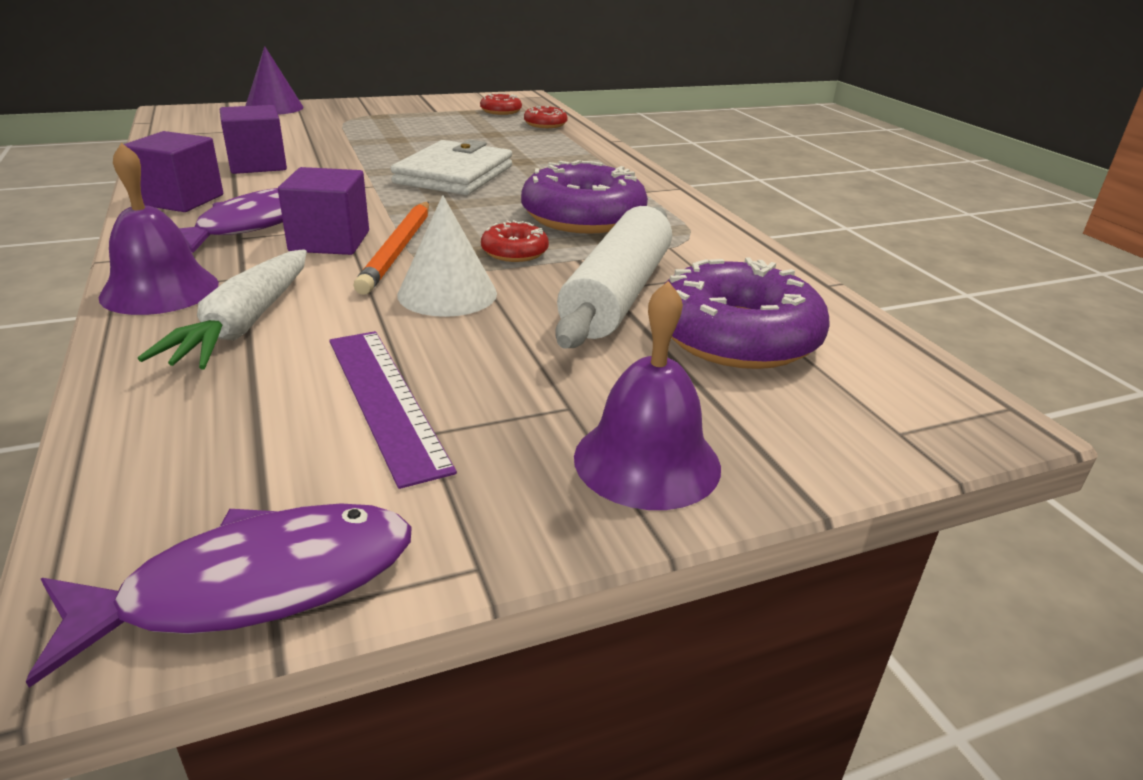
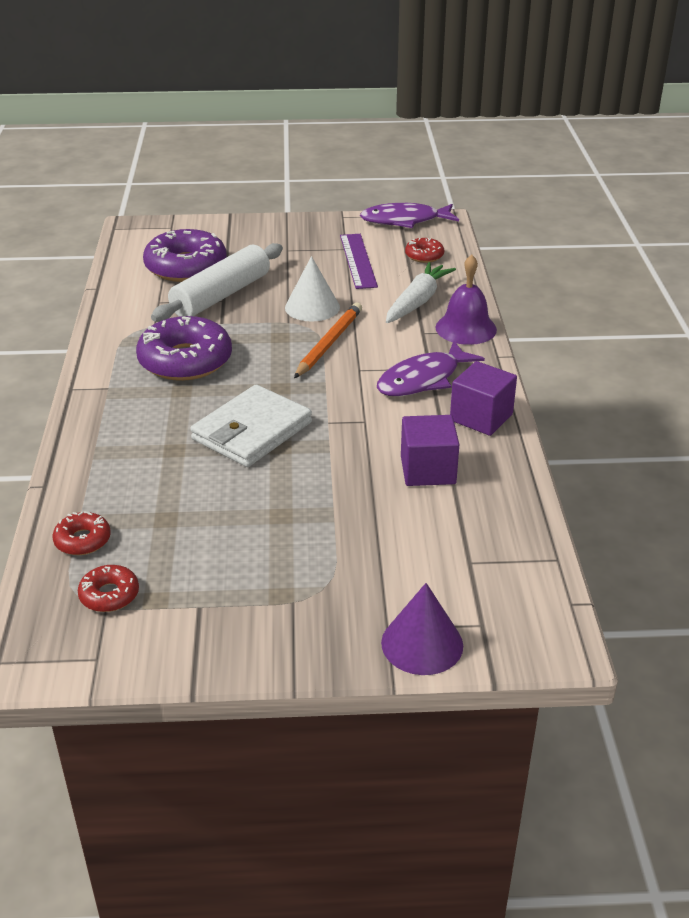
camera: 160 degrees left, 5 degrees up
purple cube [278,167,369,255] -> none
red donut [481,220,549,262] -> red donut moved to [405,238,444,263]
purple bell [574,281,721,510] -> none

